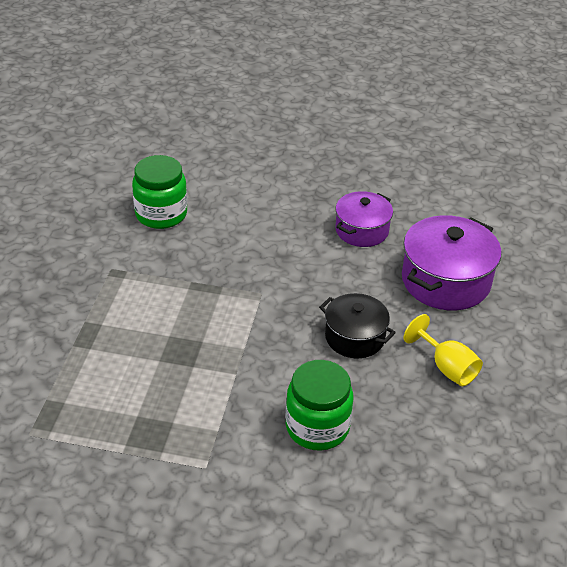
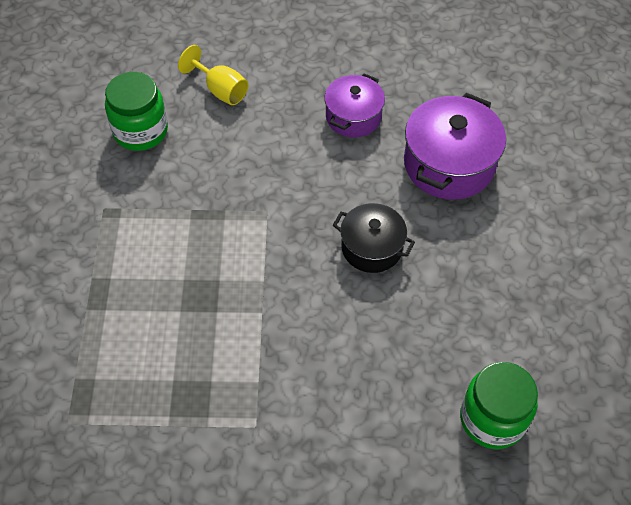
camera: 10 degrees left, 15 degrees up
green jar [285,360,353,451] -> green jar moved to [460,362,538,449]
yellow goblet [403,314,483,386] -> yellow goblet moved to [178,45,248,105]

